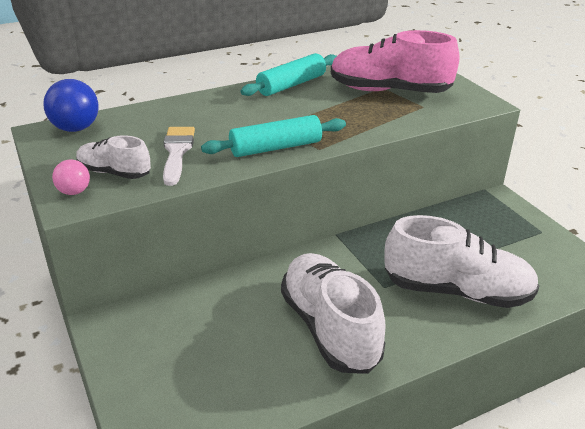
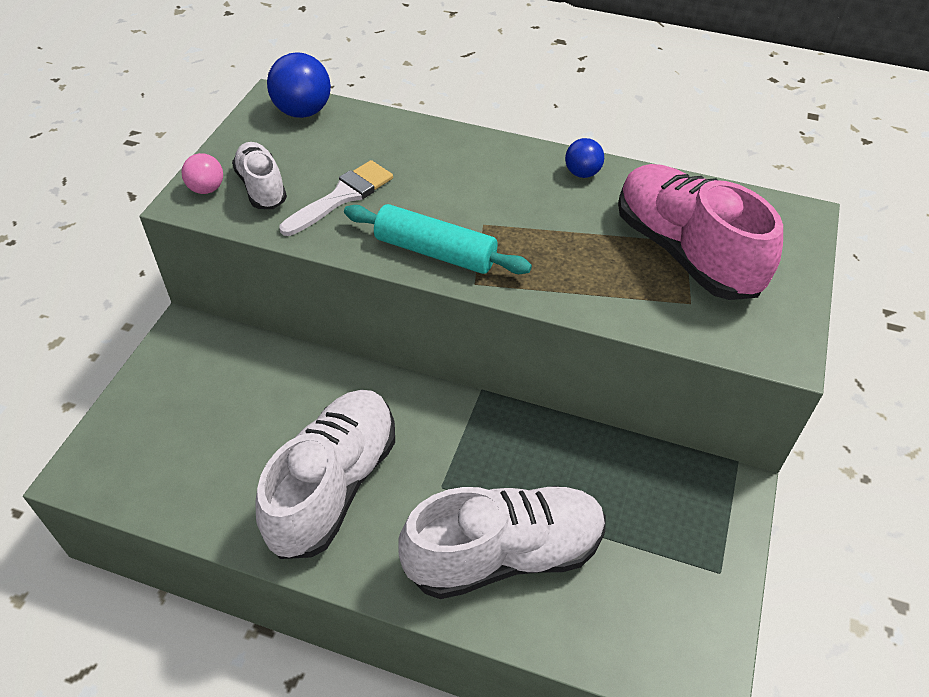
camera: 45 degrees right, 15 degrees up
turquoise rolling pin [241,53,337,96] -> blue ball [565,138,604,178]
white shoe [384,215,539,308] -> white shoe turned 75 degrees counterclockwise [398,486,606,599]

